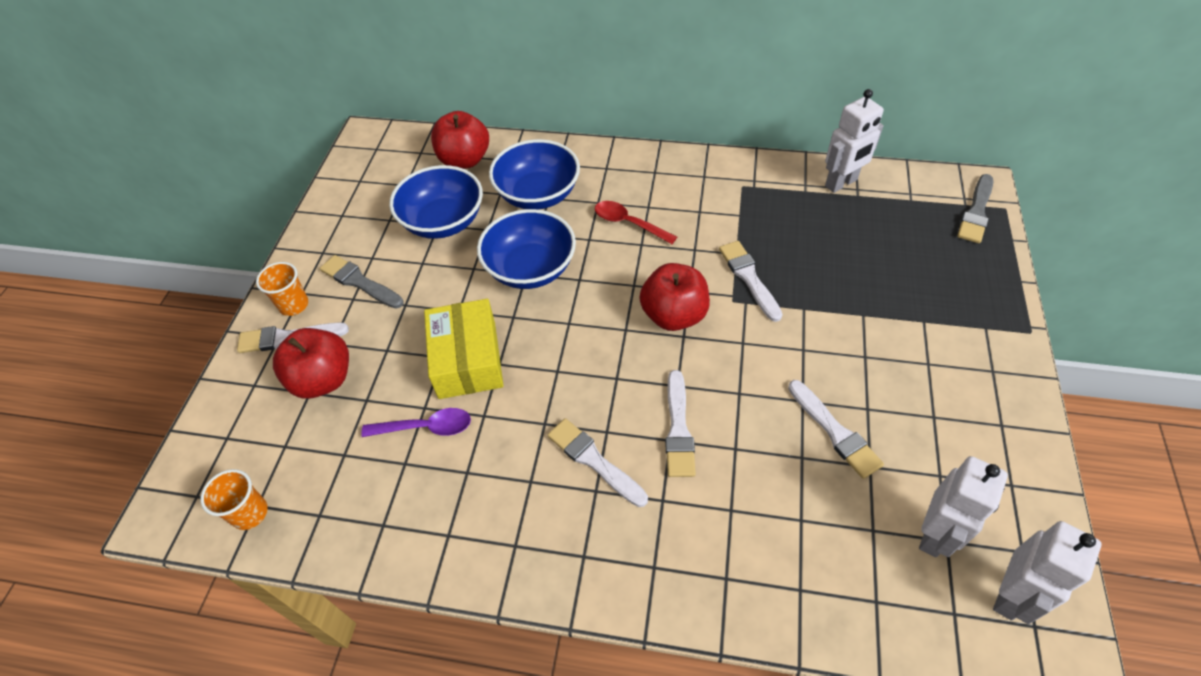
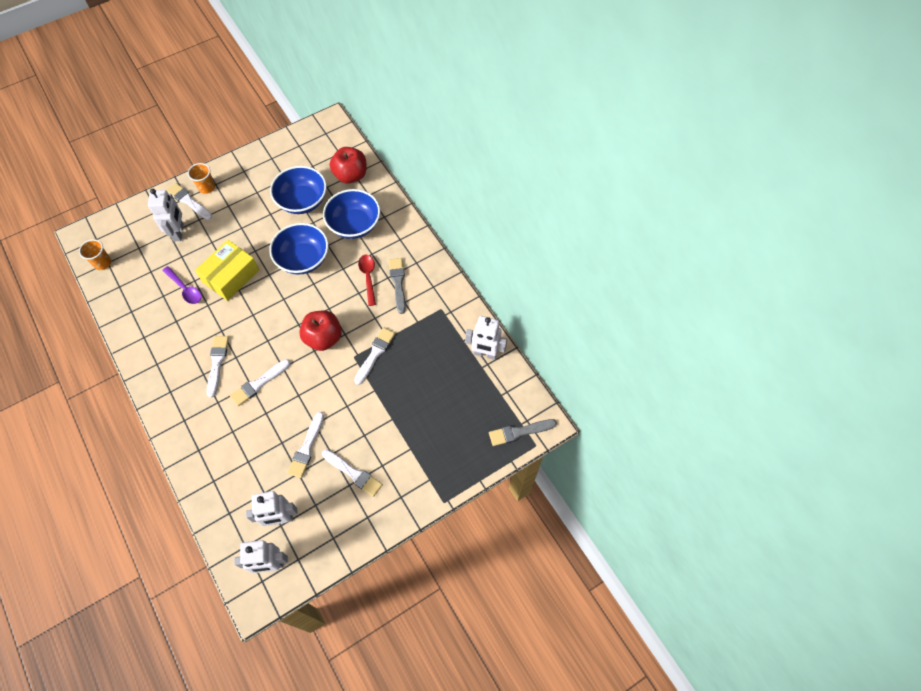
camera: 45 degrees right, 10 degrees up
red apple [273,328,349,398] -> white robot [148,189,184,241]
grey brush [320,255,404,309] -> grey brush moved to [389,258,406,314]
none -> white brush [322,449,383,497]

